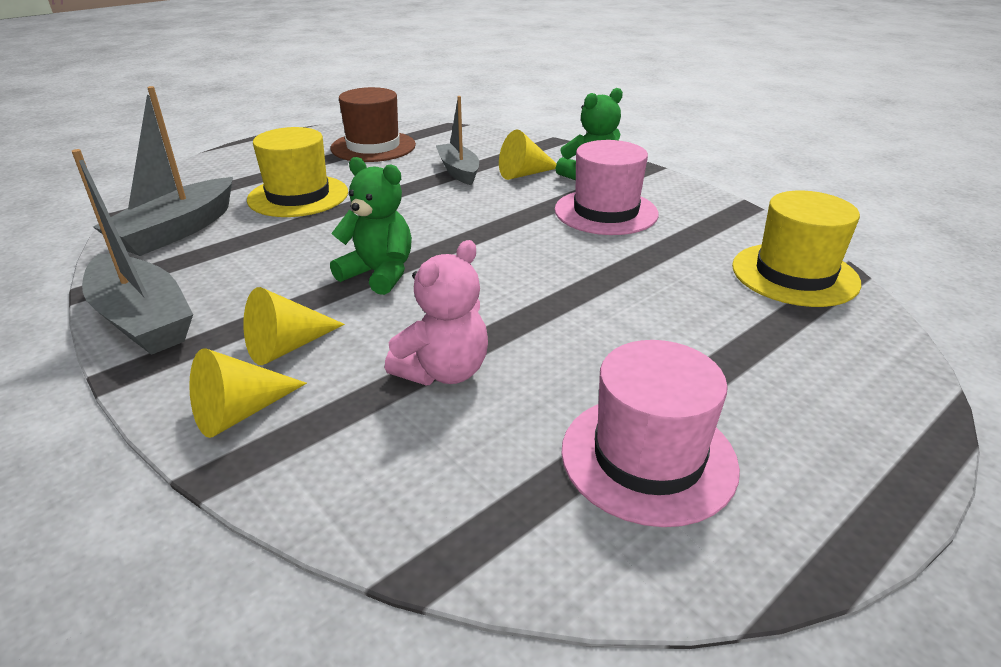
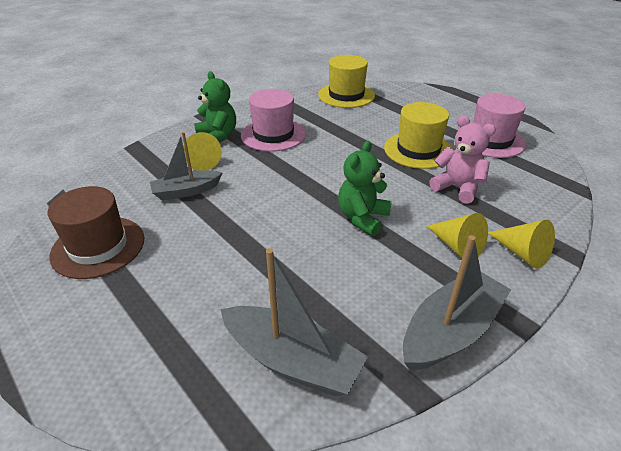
camera: 90 degrees left, 5 degrees up
yellow hat [247,127,348,217] -> yellow hat moved to [384,102,453,169]

